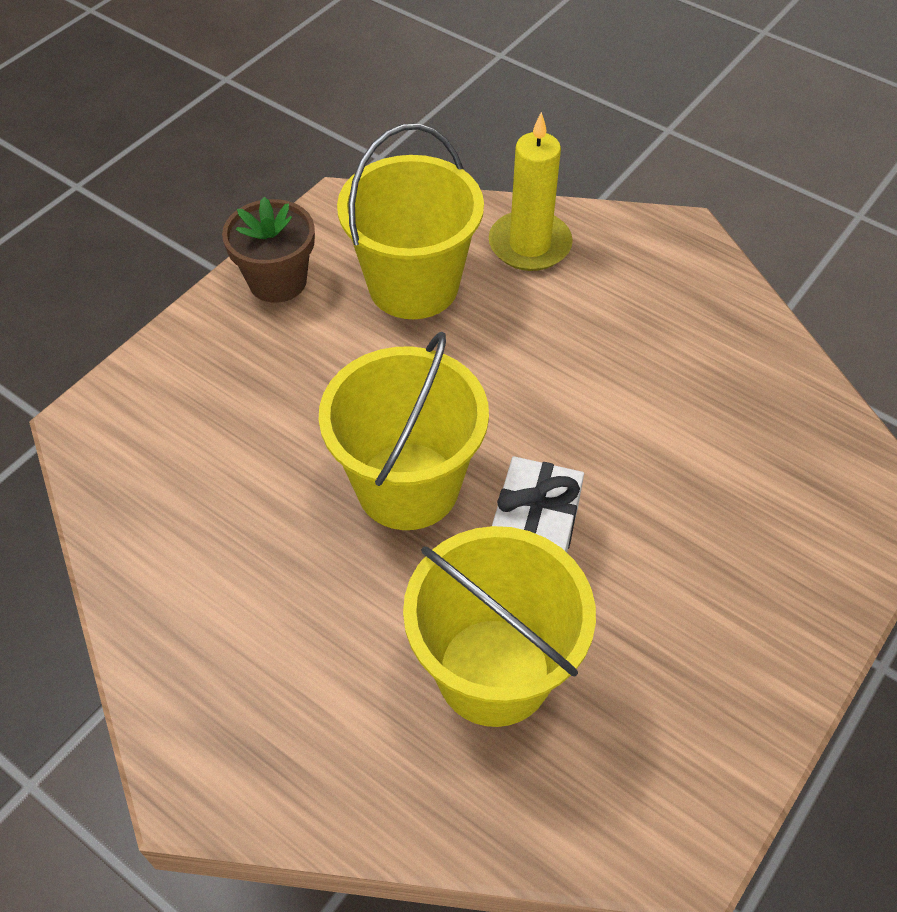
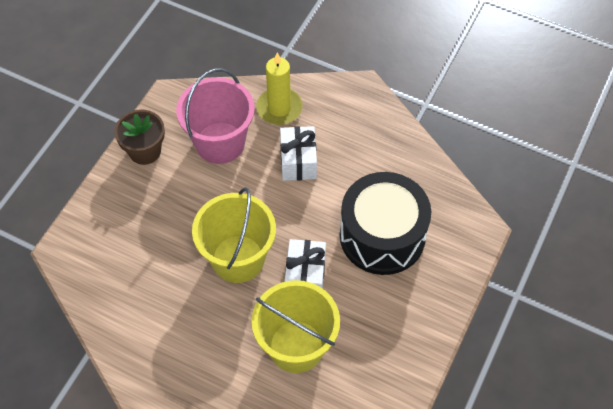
camera: 10 degrees left, 5 degrees up
yellow bucket [337,123,484,319] -> pink bucket [176,68,255,164]
none -> white gift [280,126,317,181]
none -> black drum [340,172,431,275]

